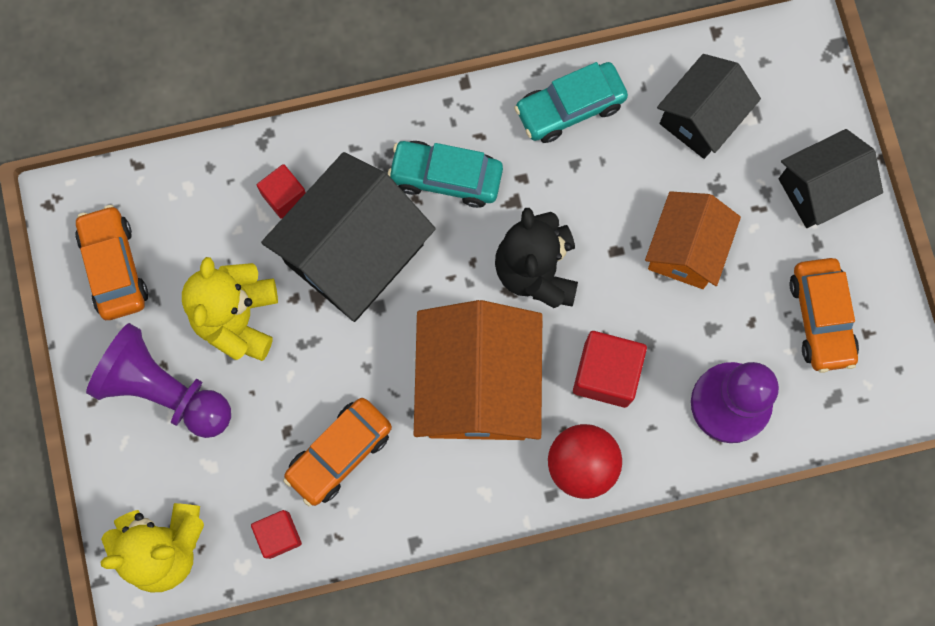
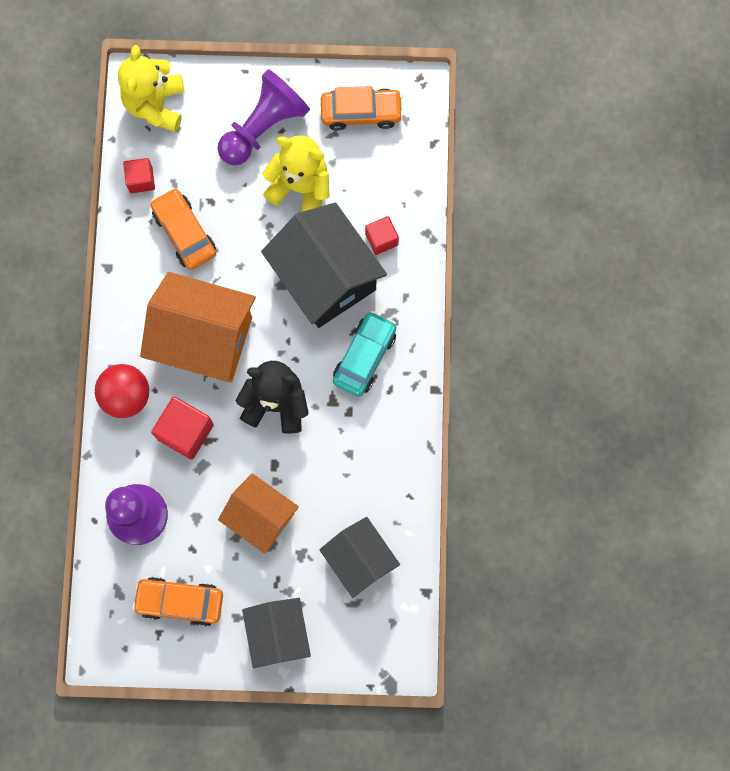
camera: 105 degrees right, 0 degrees up
turquoise car [514,62,628,143] -> none

